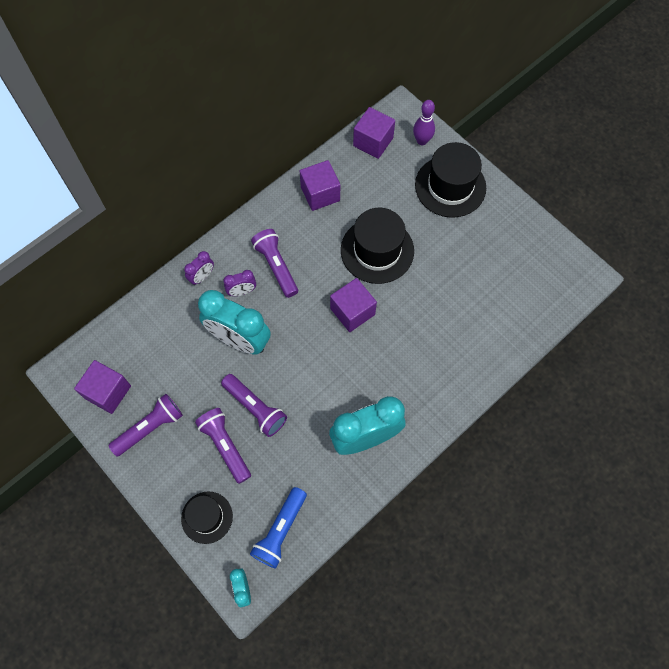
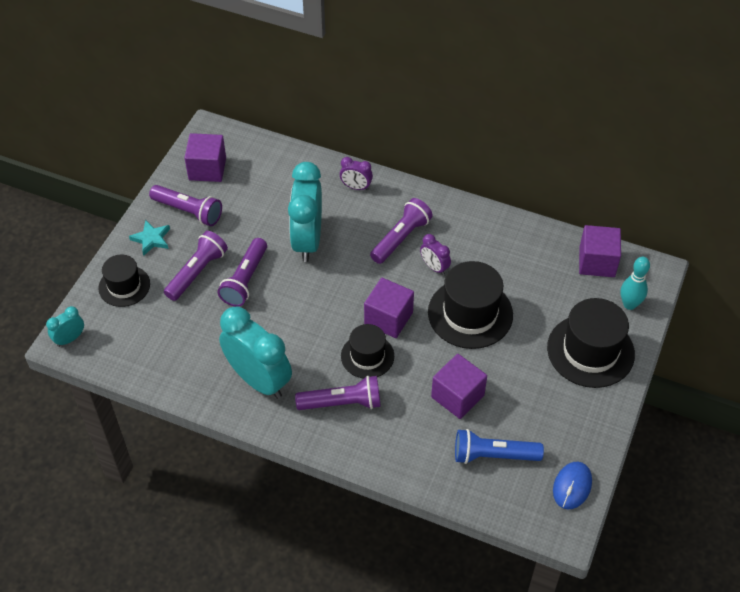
camera: 65 degrees right, 15 degrees down
purple clock [223,270,256,296] -> purple clock moved to [420,234,451,275]
blue flashlight [250,487,307,569] -> blue flashlight moved to [455,429,544,464]
purple cube [300,160,340,211] -> purple cube moved to [431,354,487,419]
purple bowling pin [413,100,435,145] -> turquoise bowling pin [621,257,650,310]
none -> turquoise star [129,220,170,256]
none -> purple flashlight [295,376,381,410]
none -> black hat [341,324,394,378]
none -> blue mouse [553,462,592,509]

